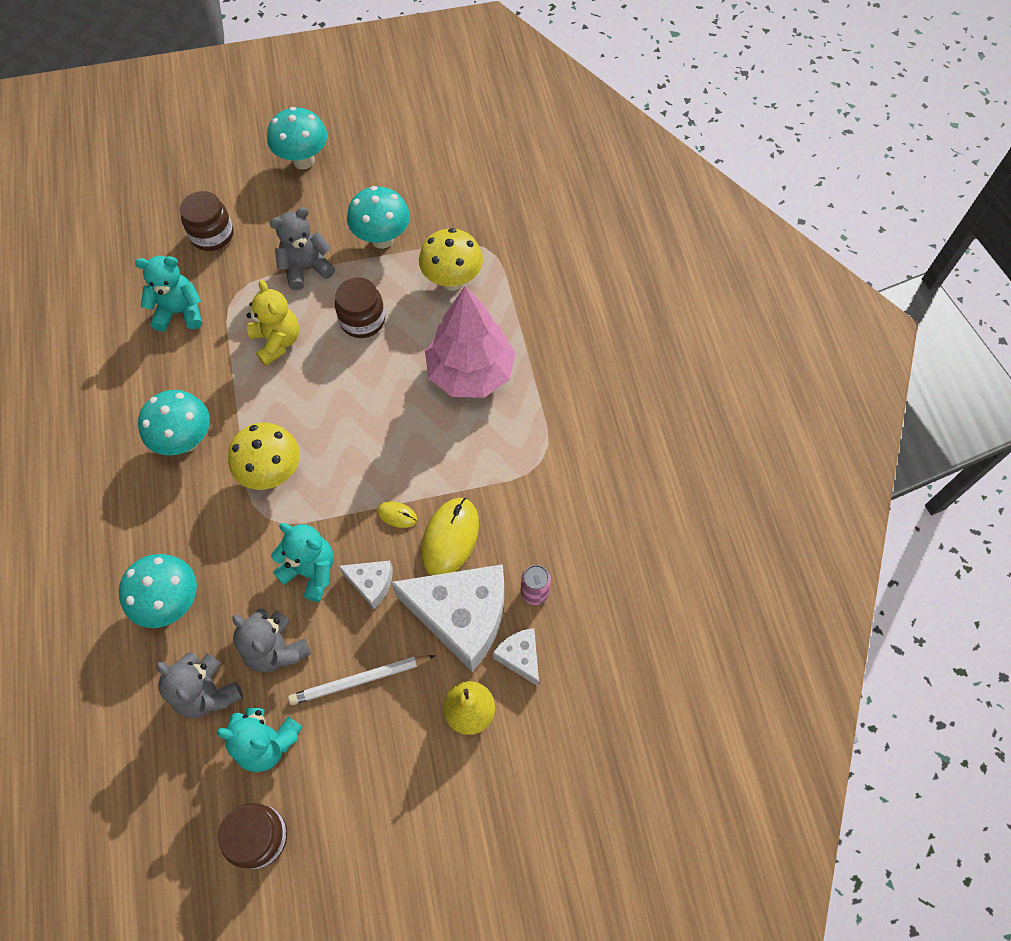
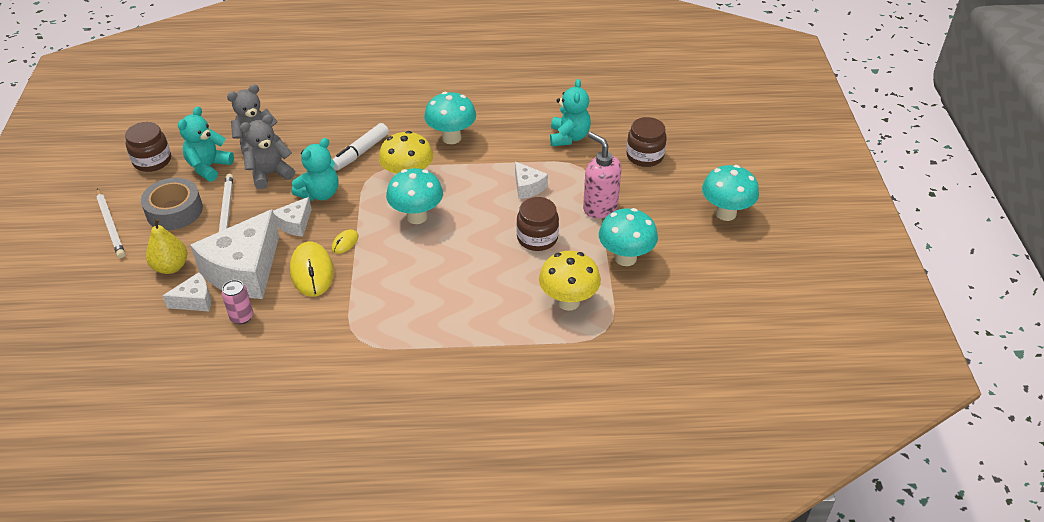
camera: 100 degrees right, 20 degrees down
turquoise mushroom [119,554,197,628] -> turquoise mushroom moved to [386,168,443,224]
yellow teddy bear [247,280,299,366] -> white cheese [515,161,548,199]
grey teddy bear [270,207,335,291] -> pink soap dispenser [583,132,622,219]
yellow mouse [421,498,479,576] -> yellow mouse turned 45 degrees clockwise [290,241,334,297]
pink tree [425,286,516,398] -> none
none -> white pencil [96,188,125,258]
none -> grey tape [141,178,203,230]
none -> white marker [333,123,389,170]

